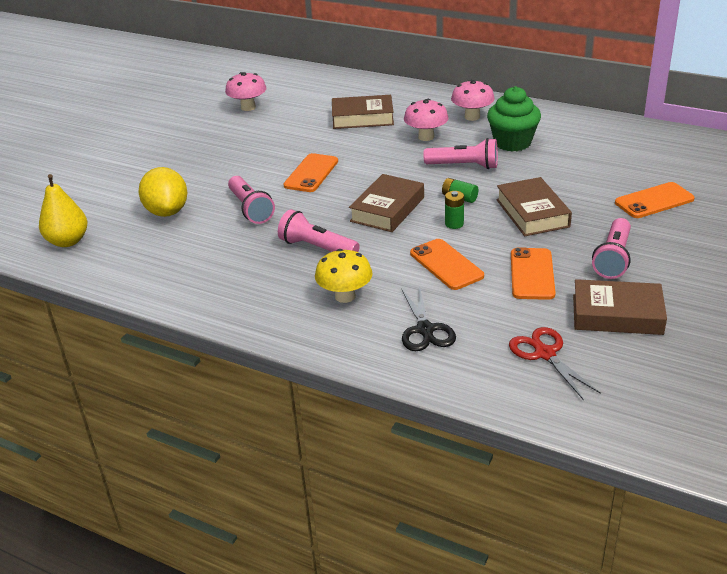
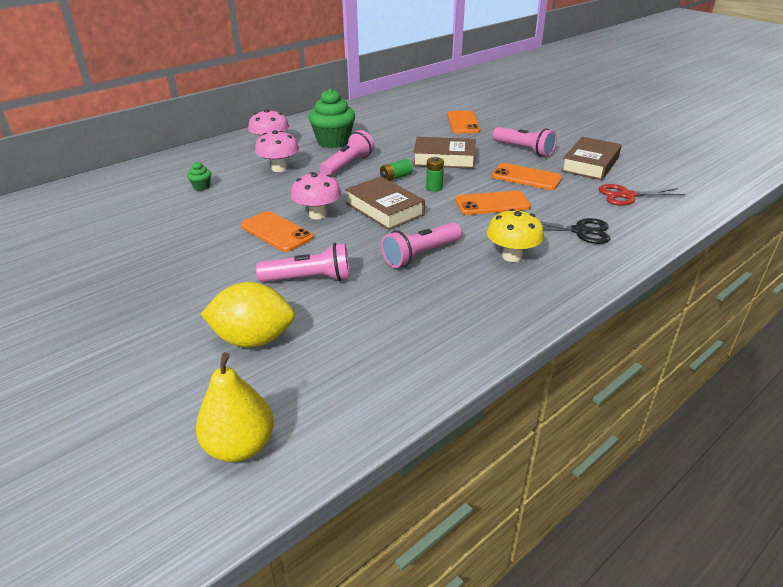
camera: 70 degrees left, 0 degrees up
pink mushroom [225,72,266,111] -> pink mushroom moved to [291,172,341,219]
brown book [332,95,394,129] -> green cupcake [187,162,211,190]

